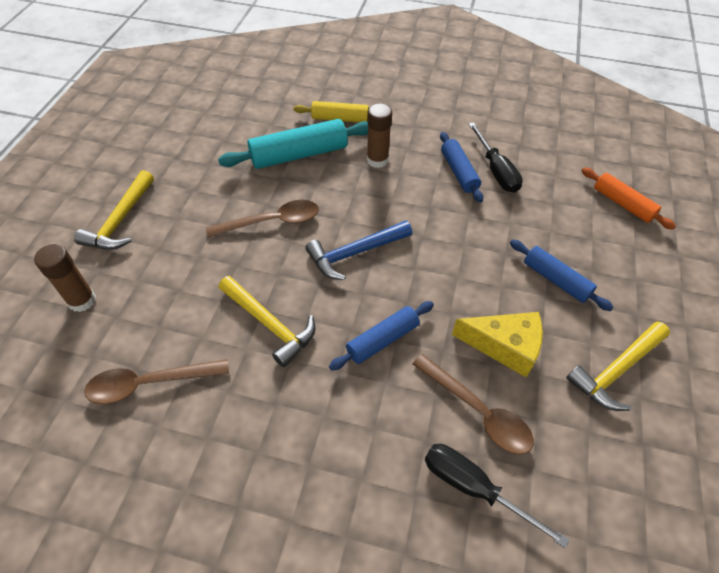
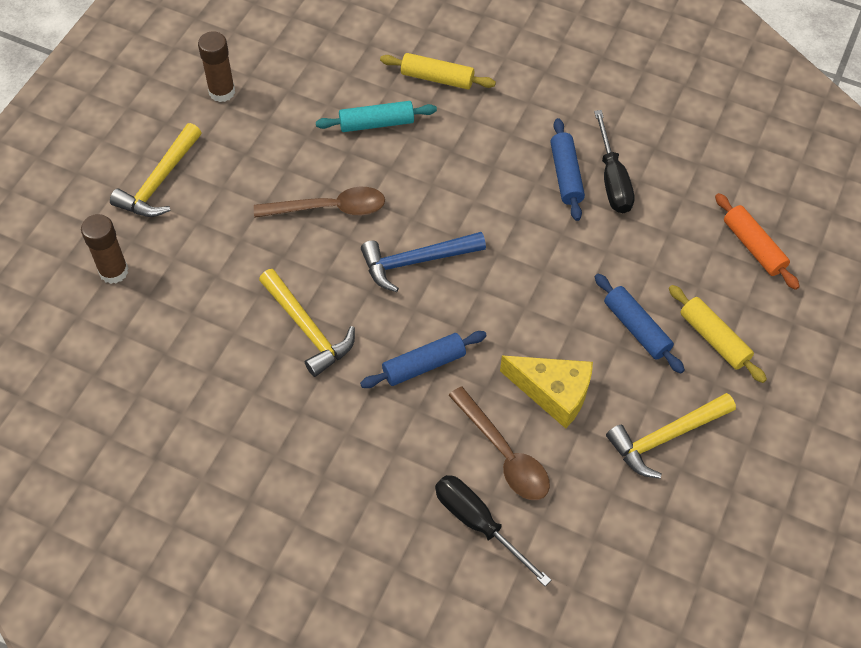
camera: 10 degrees right, 5 degrees up
brown spoon [84,359,229,404] -> none
turquoise rolling pin [218,119,368,169] -> turquoise rolling pin [316,101,437,132], size x0.63
brown glue stick [367,103,392,168] -> brown glue stick moved to [198,31,235,102]
none -> yellow rolling pin [669,285,767,383]

